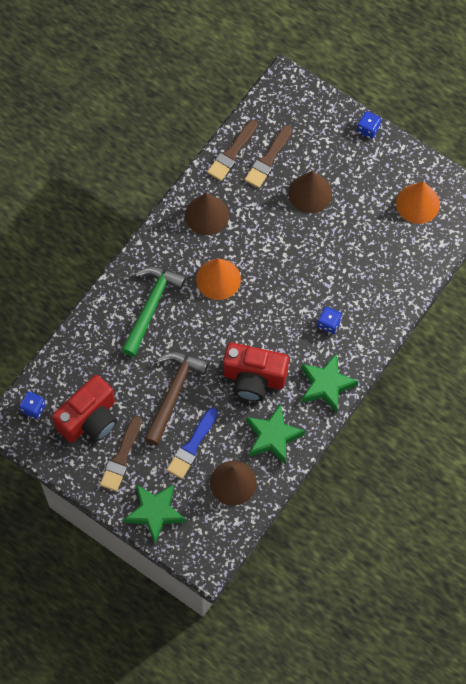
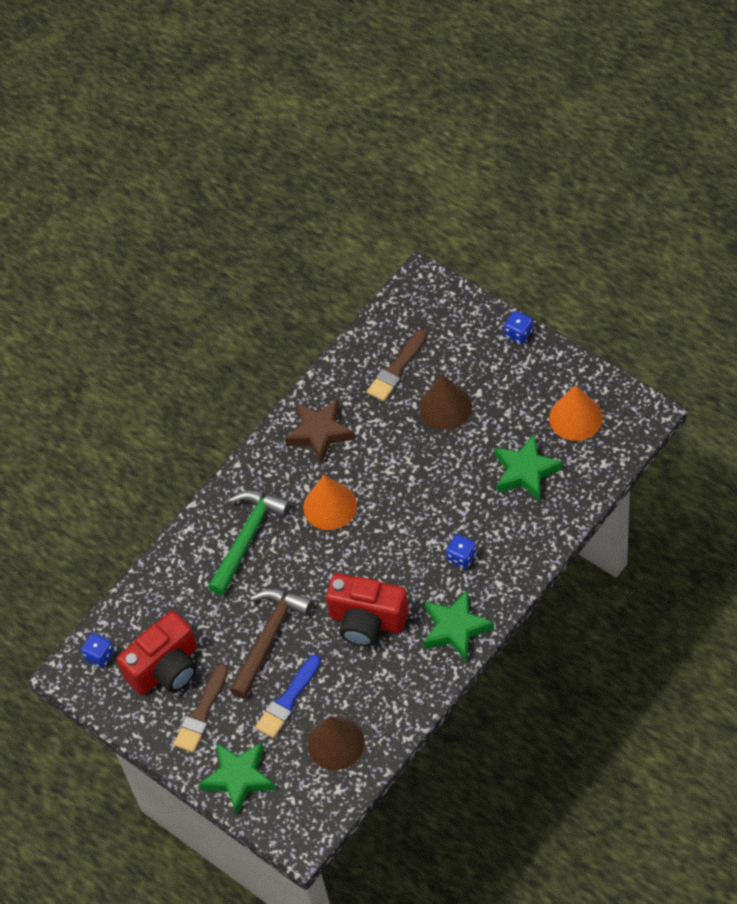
camera: 10 degrees right, 10 degrees down
brown cone [185,193,229,235] -> brown star [284,399,355,464]
brown brush [207,120,258,181] -> none
green star [246,404,305,465] -> green star moved to [494,434,563,501]

